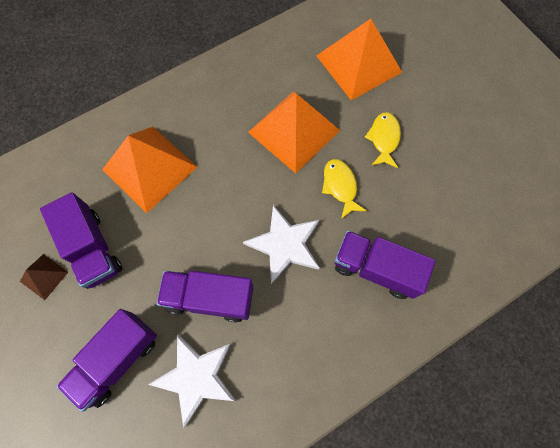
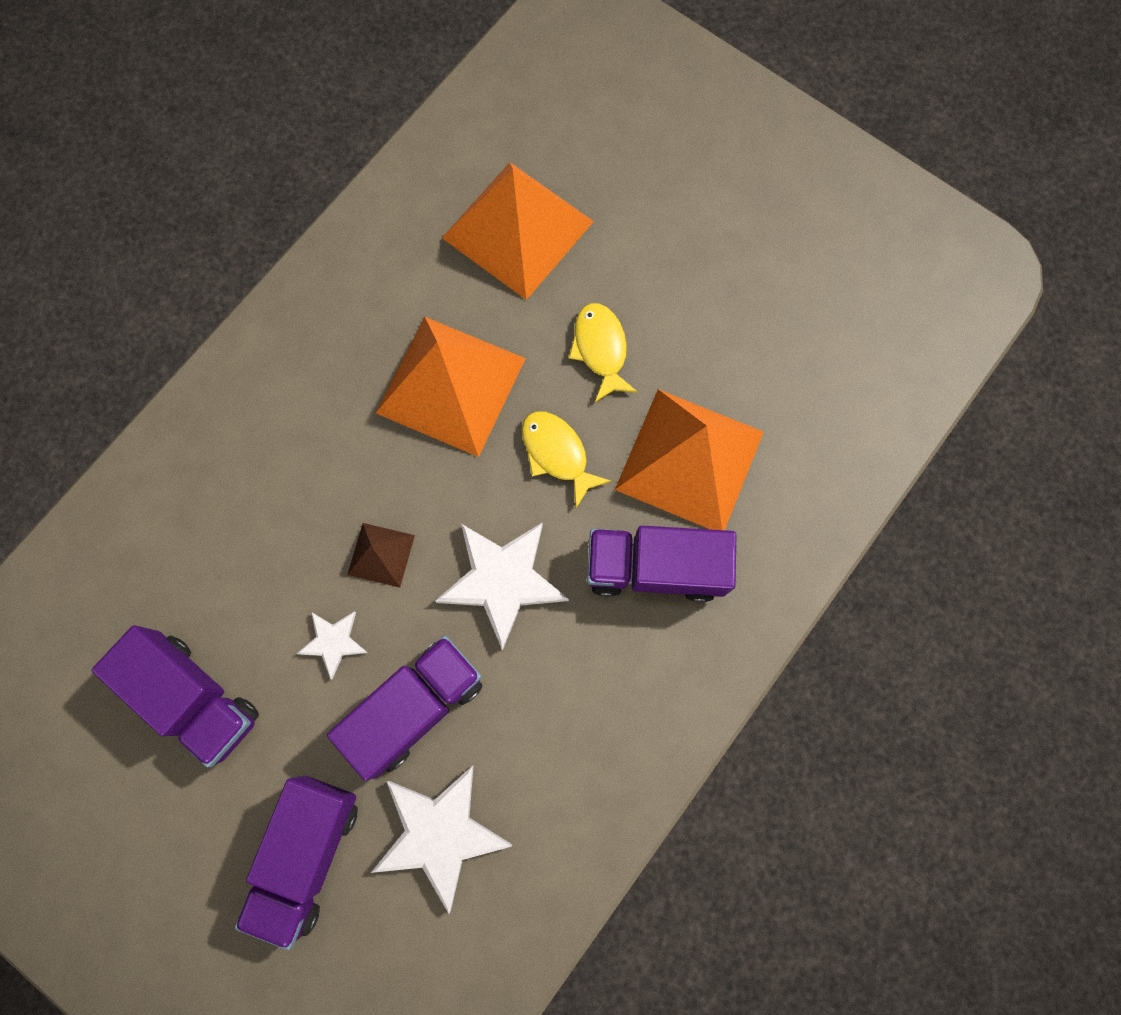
camera: 20 degrees left, 5 degrees up
brown pyramid [20,254,68,300] -> brown pyramid moved to [347,523,415,588]
orange pyramid [102,127,197,213] -> orange pyramid moved to [615,389,764,530]
purple truck [156,271,254,323] -> purple truck turned 150 degrees clockwise [327,636,482,781]
none -> white star [297,611,368,679]

